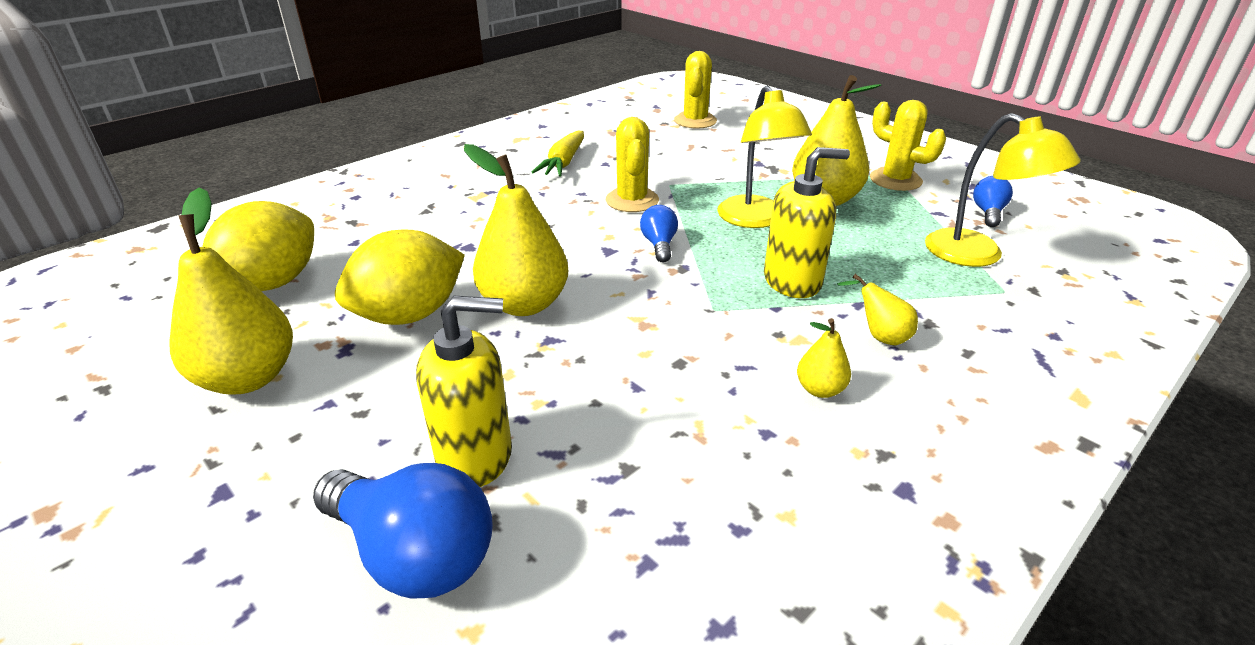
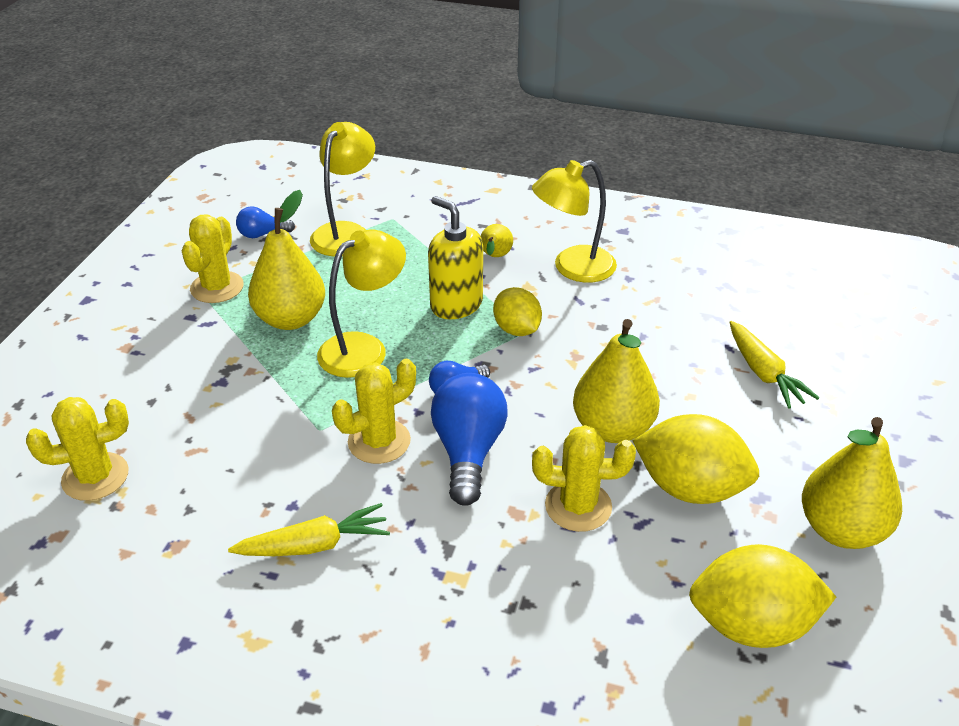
camera: 120 degrees left, 5 degrees up
blue light bulb [313,463,493,599] -> blue light bulb moved to [431,373,508,506]
yellow soap dispenser [416,296,512,487] -> yellow carrot [729,321,819,408]
yellow pear [797,318,851,398] -> yellow lamp [532,160,617,283]
none -> yellow lemon [493,287,542,336]
none -> yellow cactus [532,425,636,532]

